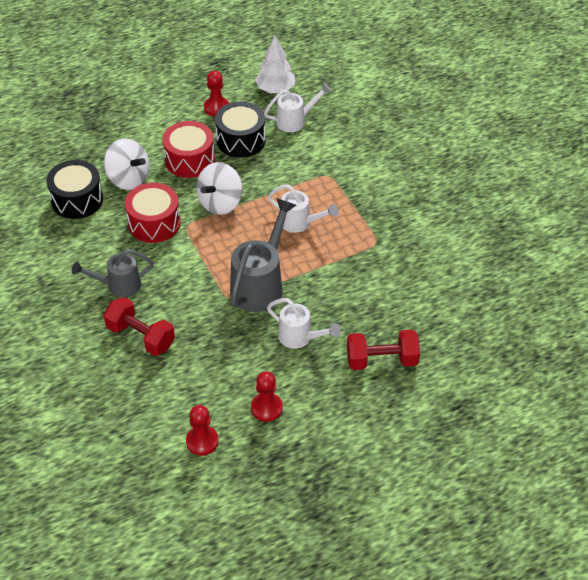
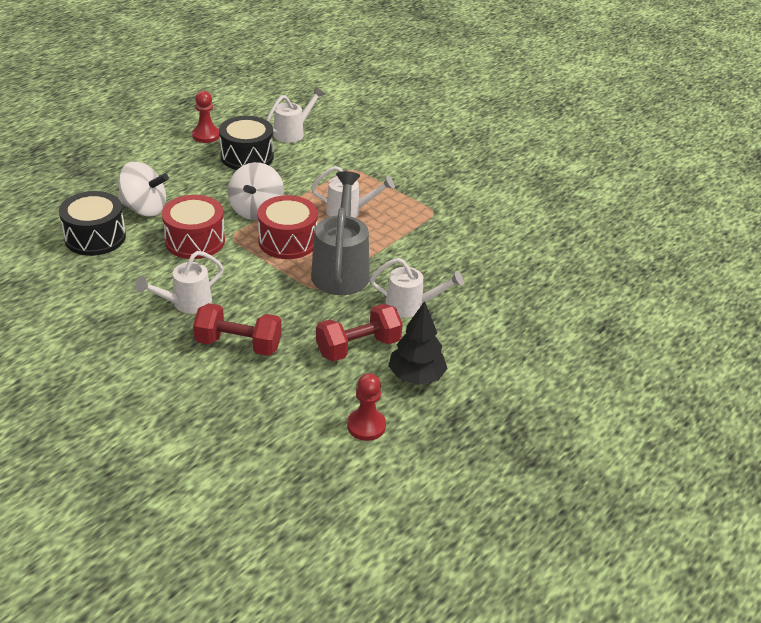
camera: 25 degrees left, 10 degrees down
grey watering can [72,249,154,297] -> white watering can [135,251,224,313]
red drum [162,121,215,178] -> red drum moved to [257,195,318,259]
red pawn [251,371,283,422] -> black tree [389,301,448,385]
white tree [255,35,295,93] -> none
red dumbbell [347,330,420,370] -> red dumbbell moved to [316,304,403,361]

